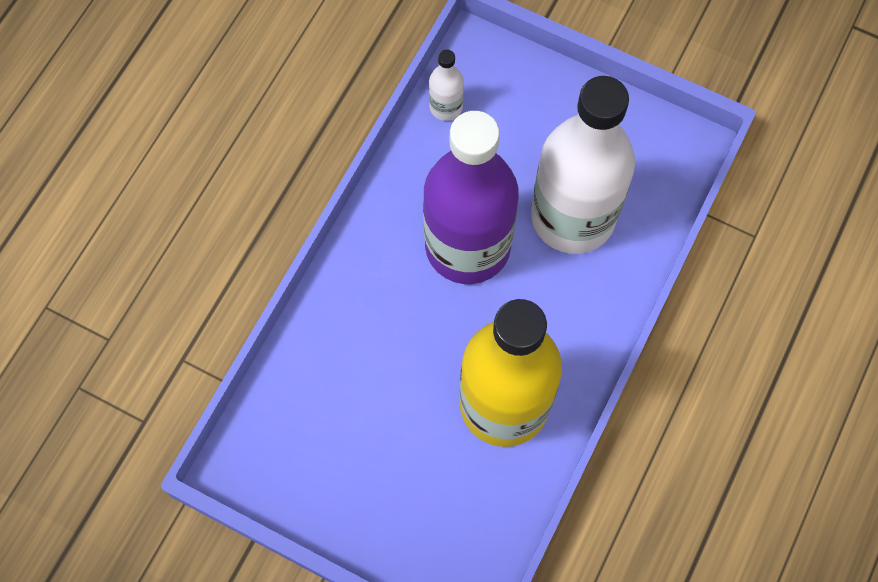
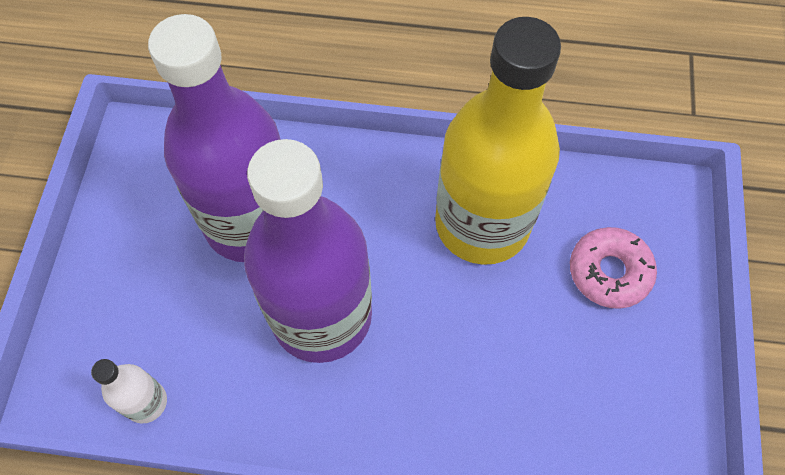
camera: 110 degrees left, 5 degrees down
white bottle [531,76,635,254] -> purple bottle [148,14,281,262]
none -> pink donut [570,227,657,309]

